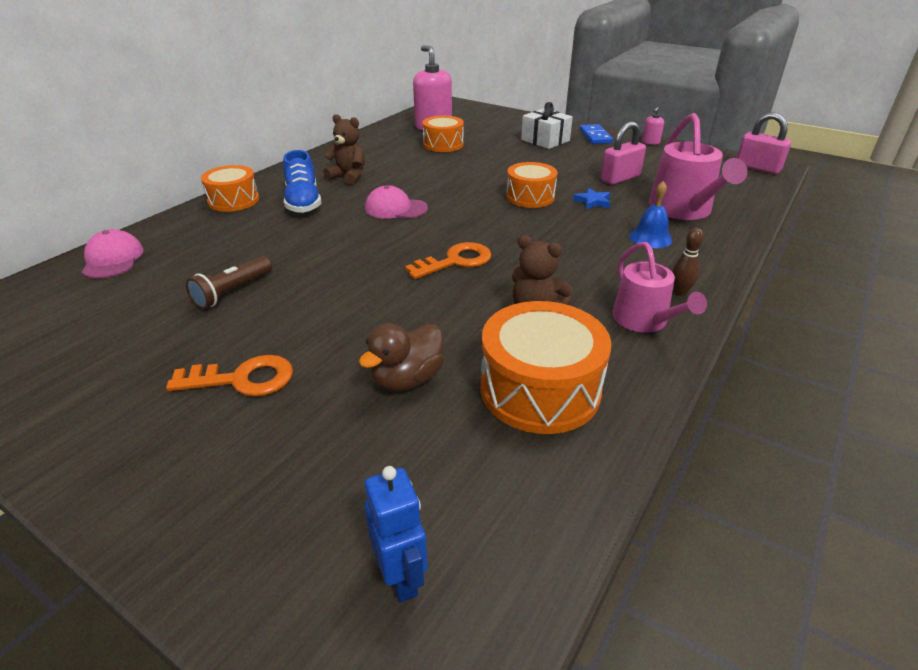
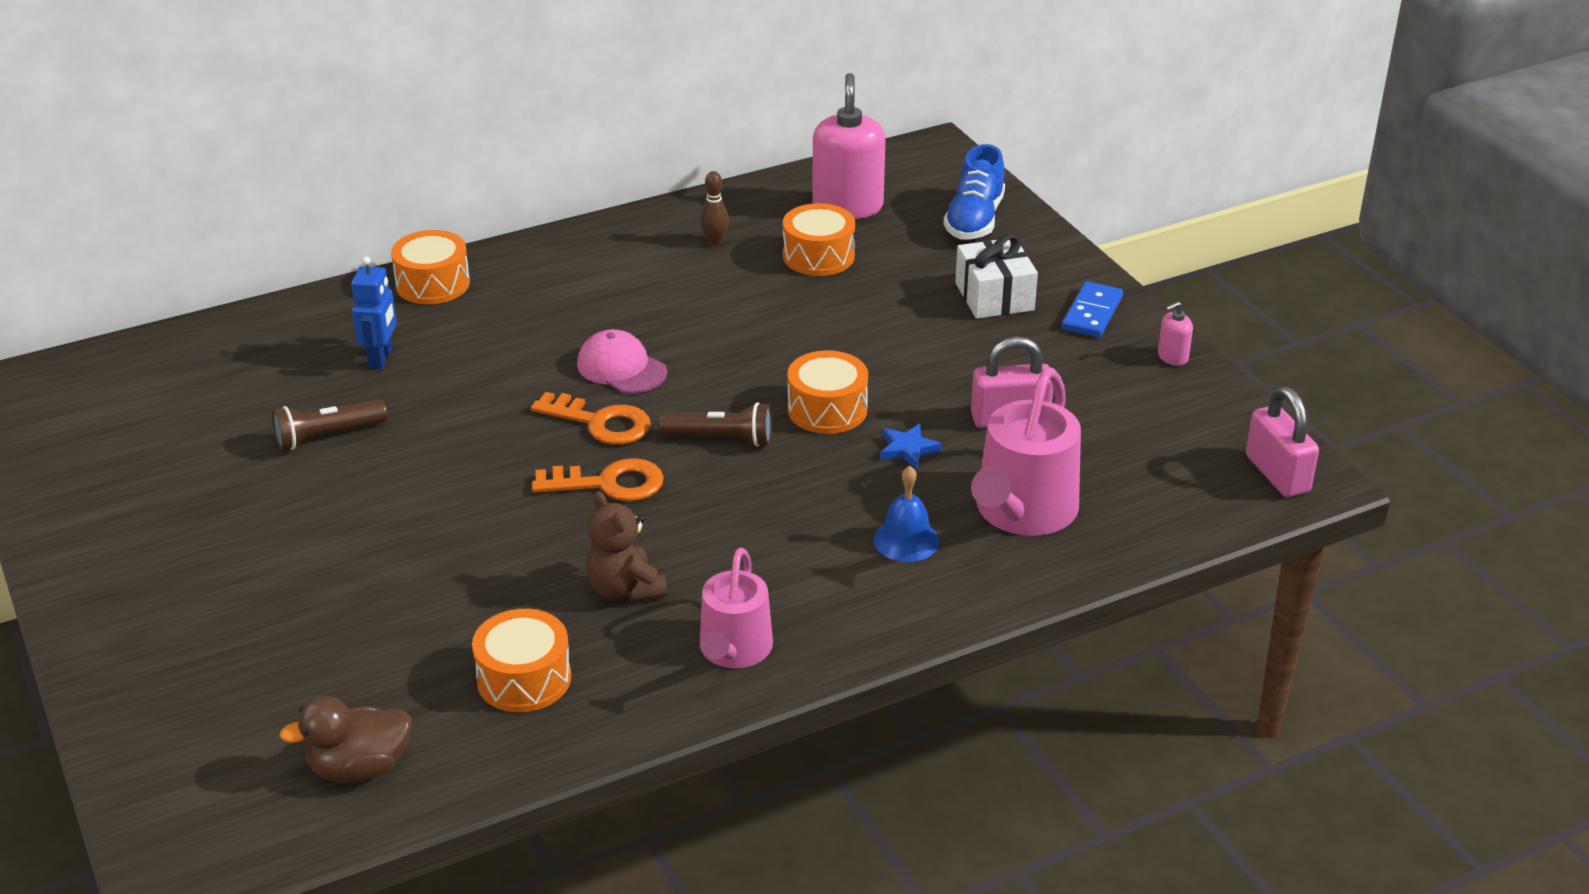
camera: 30 degrees right, 0 degrees up
pink cap [82,229,143,279] -> none
orange key [166,355,293,397] -> orange key moved to [531,392,651,445]
blue shoe [283,150,321,213] -> blue shoe moved to [944,144,1005,240]
brown teddy bear [324,114,365,185] -> none
brown duck [359,323,444,391] -> brown duck moved to [279,696,412,782]
blue robot [365,466,428,603] -> blue robot moved to [351,256,397,369]
orange drum [481,301,611,434] -> orange drum [472,609,571,712], size x0.65
brown bowling pin [672,228,704,296] -> brown bowling pin moved to [700,171,729,246]
none -> brown flashlight [660,402,772,447]

